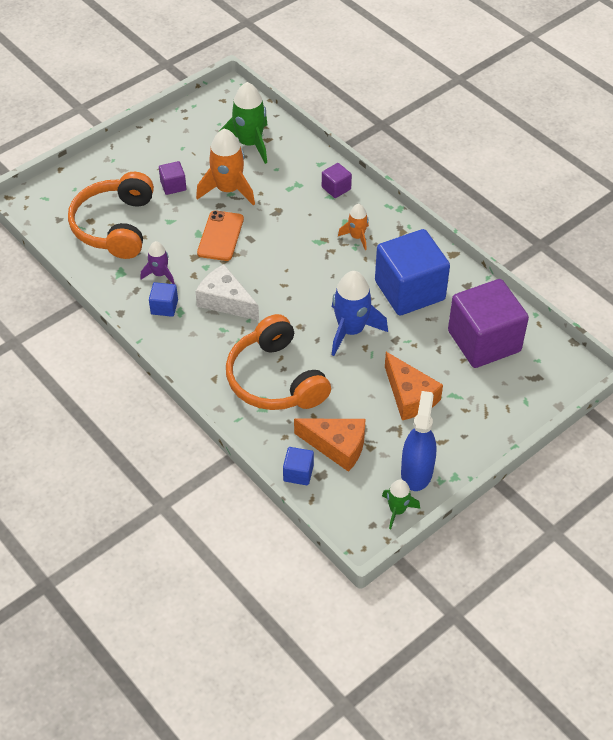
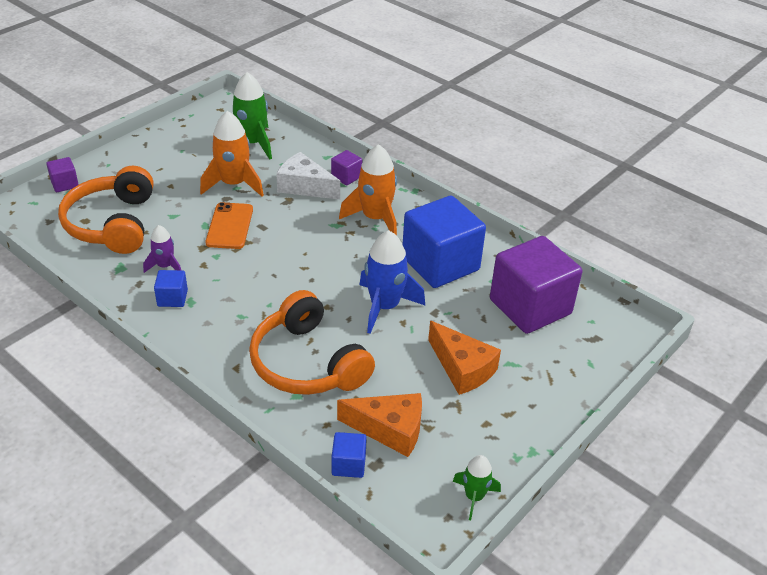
camera: 10 degrees left, 10 degrees down
purple cube [159,161,186,195] -> purple cube moved to [46,157,79,192]
white cheese [195,264,259,321] -> white cheese moved to [276,152,340,200]
orange rocket [338,204,369,250] -> orange rocket [339,144,397,235], size x1.79
blue spray bottle [401,391,436,491] -> none

